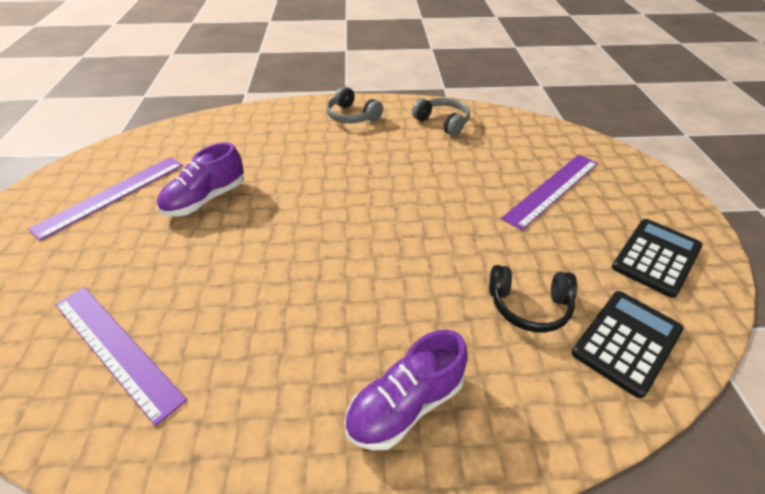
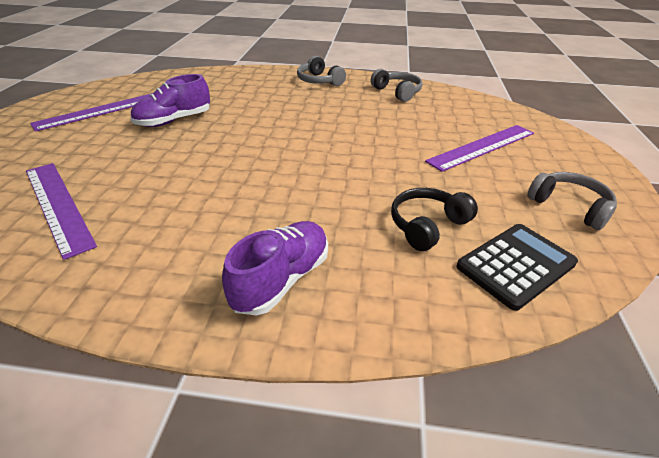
camera: 10 degrees right, 5 degrees down
purple shoe [344,330,468,451] -> purple shoe turned 150 degrees clockwise [222,221,328,316]
black headphones [489,265,577,332] -> black headphones turned 120 degrees clockwise [391,188,478,251]
black calculator [612,219,702,298] -> grey headphones [527,172,617,230]

